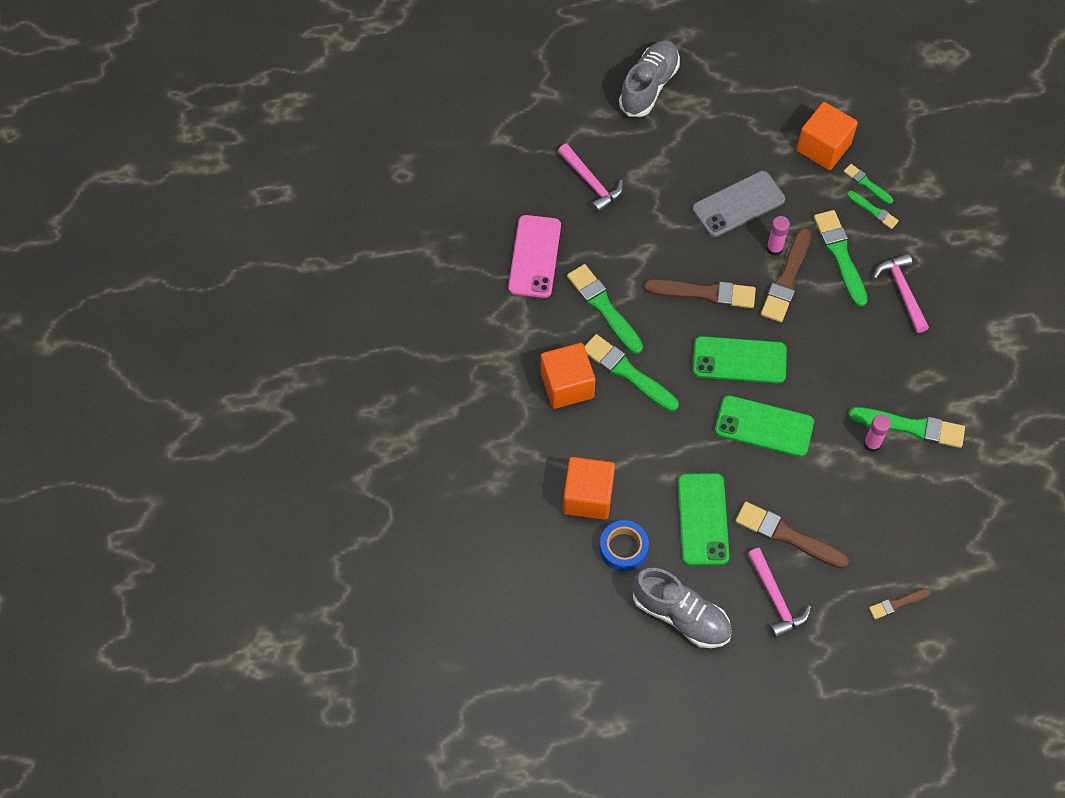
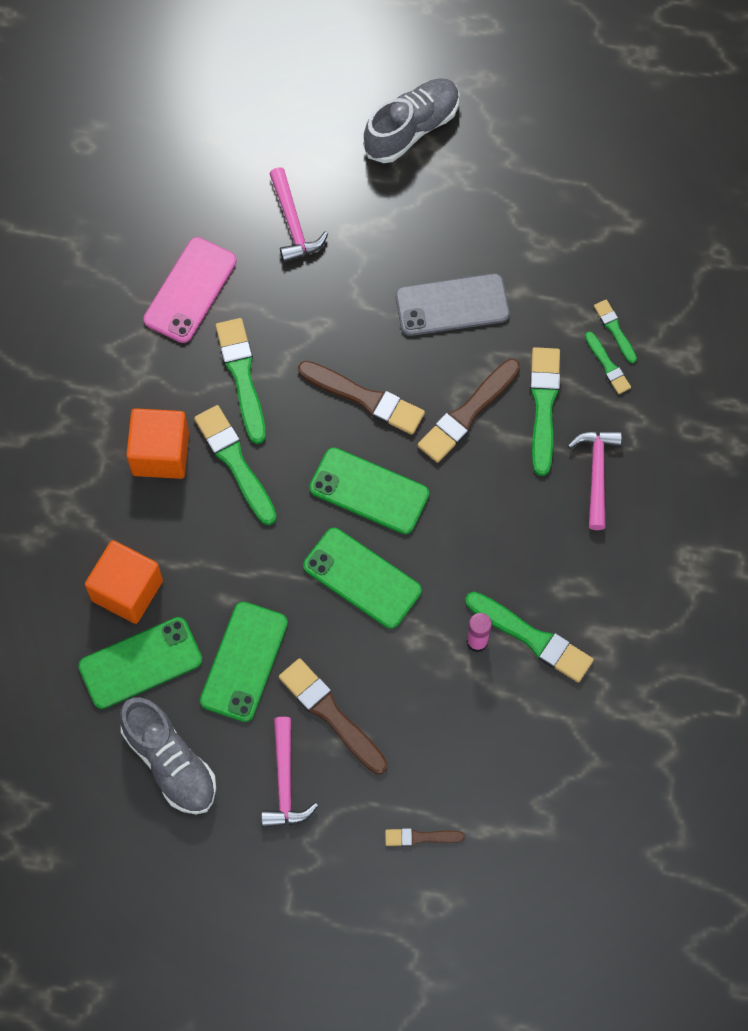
camera: 20 degrees right, 5 degrees up
blue tape [599,520,649,572] -> green phone [78,617,202,709]
pink glue stick [767,216,790,256] -> none
orange cube [797,102,858,170] -> none

